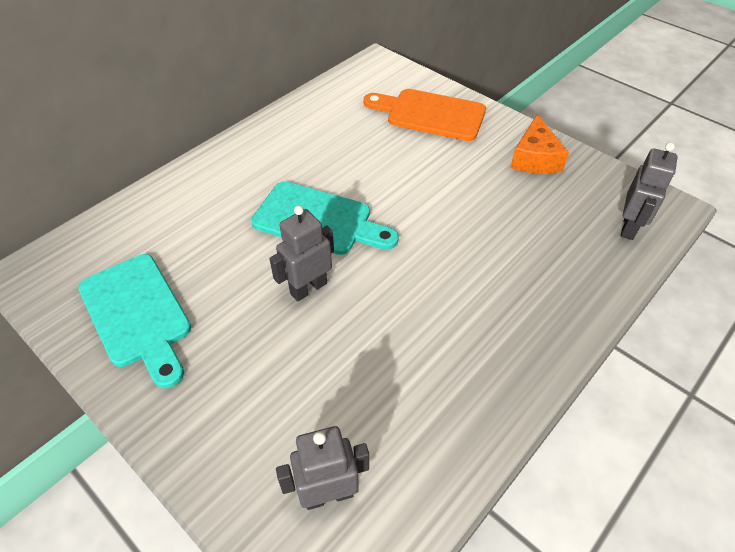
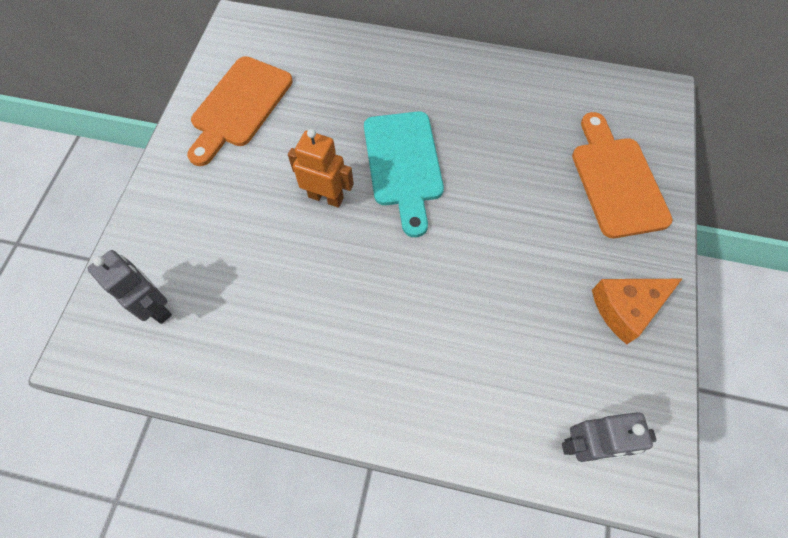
camera: 60 degrees right, 15 degrees up
turquoise cutting board [78,254,191,388] -> orange cutting board [187,56,293,166]
grey robot [269,206,334,302] -> orange robot [288,129,354,208]

